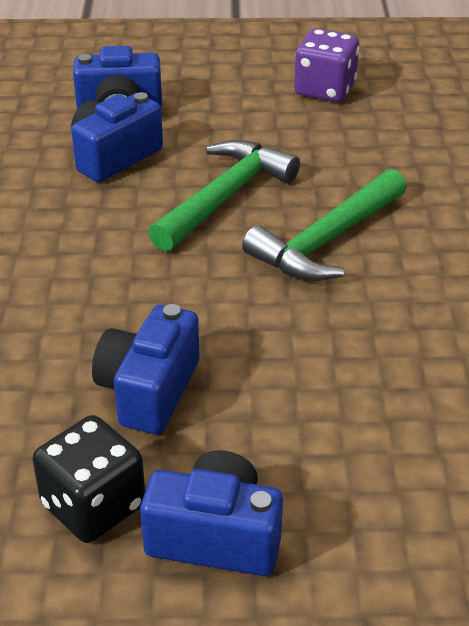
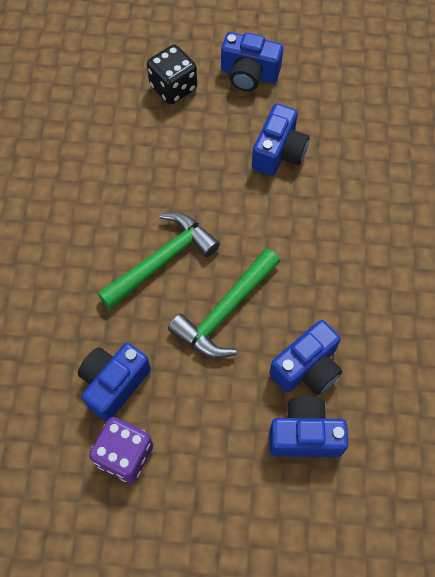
camera: 175 degrees left, 25 degrees up
black dice [32,415,145,543] -> black dice moved to [147,45,197,104]
none -> blue camera [78,343,151,422]

